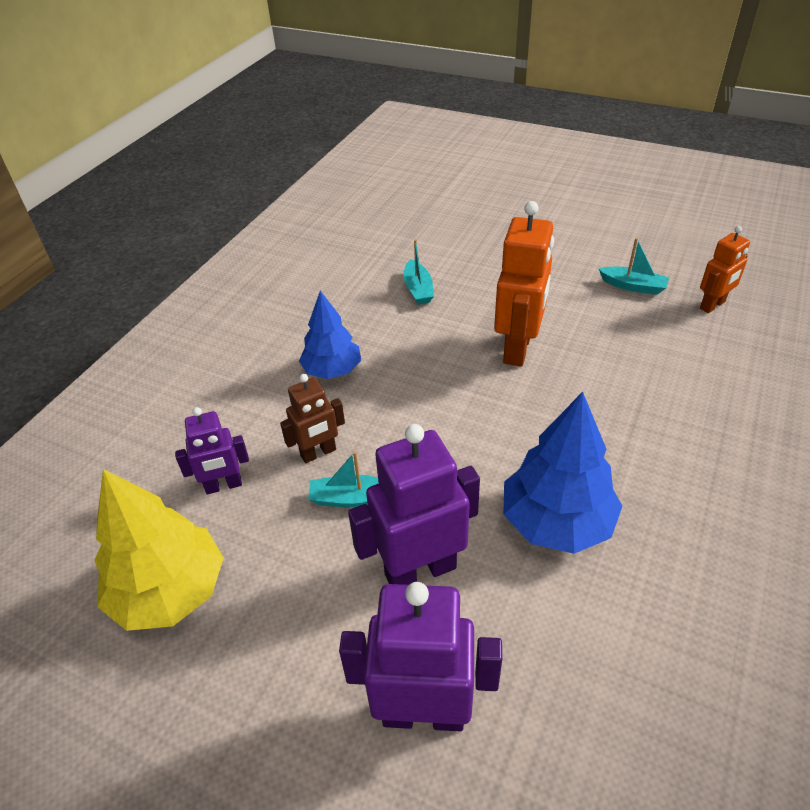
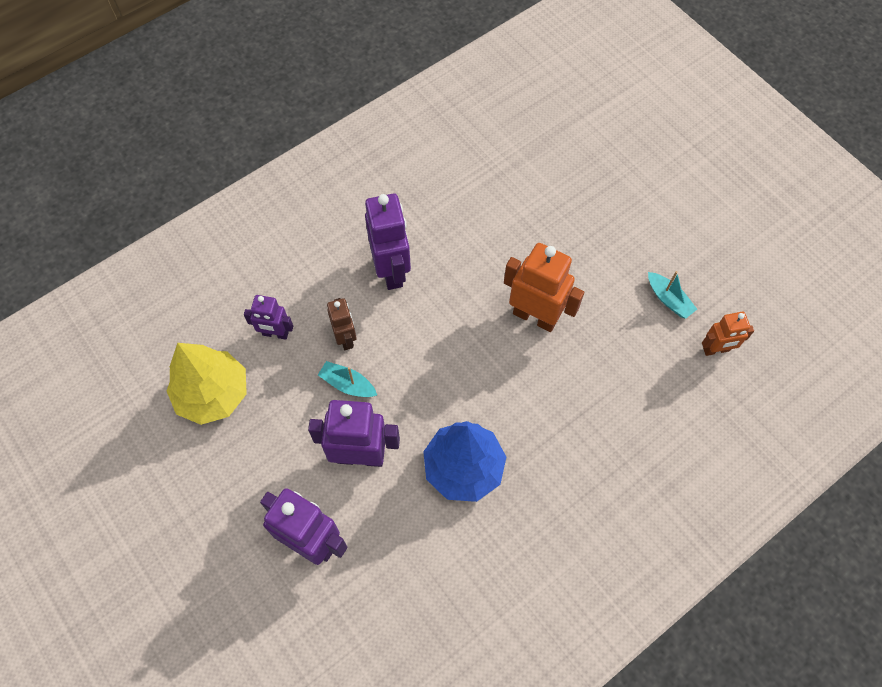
camera: 25 degrees right, 20 degrees up
brown robot [280,374,345,463] -> brown robot turned 105 degrees counterclockwise [327,298,357,350]
blue tree [299,291,361,379] -> purple robot [365,193,411,290]
turquoise boat [403,239,434,305] -> none
orange robot [494,201,554,367] -> orange robot turned 105 degrees counterclockwise [504,243,584,332]

